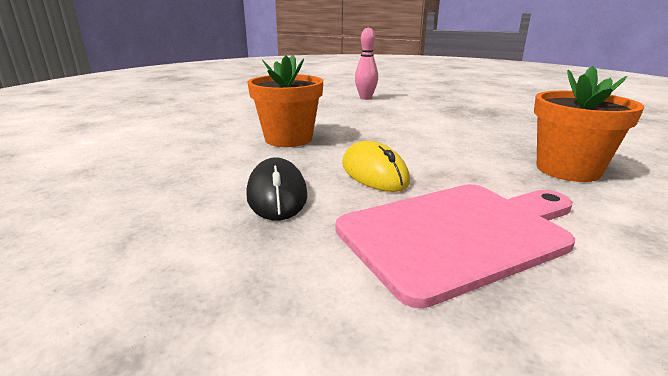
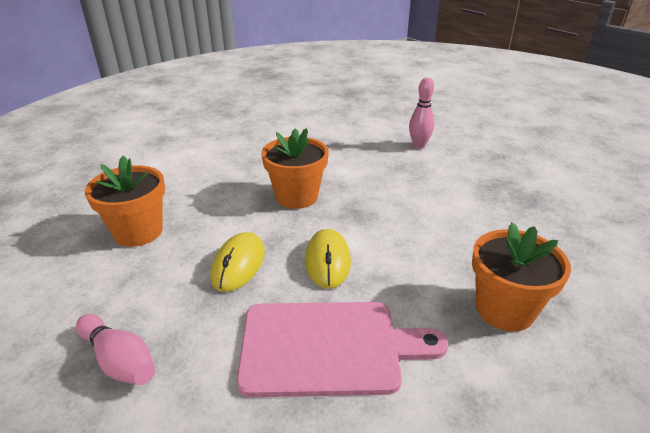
camera: 25 degrees right, 10 degrees up
black mouse [246,157,307,221] -> yellow mouse [210,232,265,292]
none -> pink bowling pin [76,314,155,385]
none -> orange flower pot [85,156,165,247]

